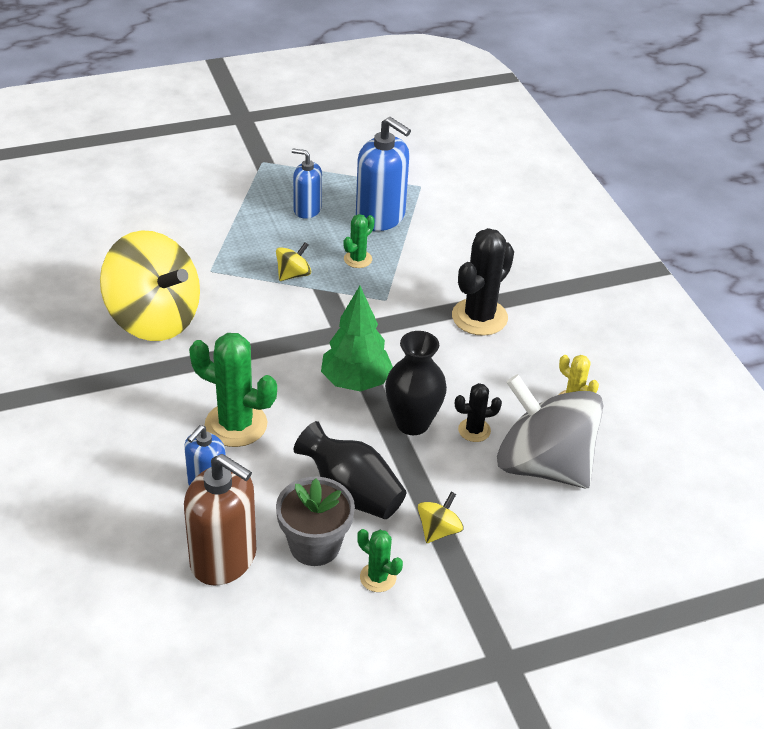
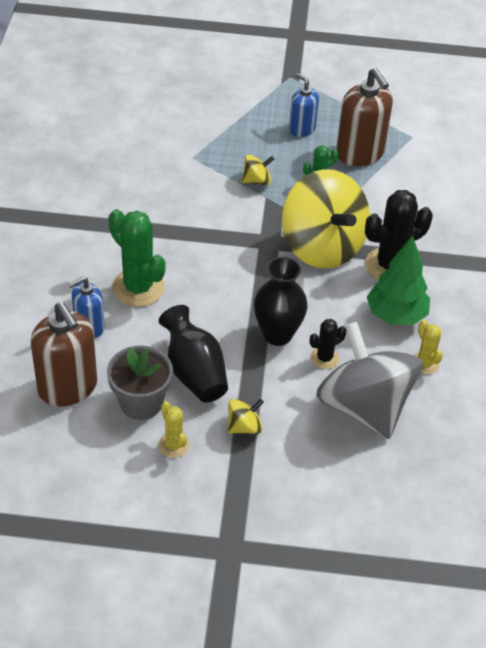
camera: 25 degrees right, 5 degrees up
yellow spinning top [100,230,200,341] -> yellow spinning top moved to [282,169,370,268]
green tree [321,286,393,391] -> green tree moved to [367,236,430,325]
blue soap dispenser [356,117,411,231] -> brown soap dispenser [336,68,393,166]
green cactus [357,529,403,592] -> yellow cactus [158,401,190,458]
black cactus [455,383,502,442] -> black cactus turned 45 degrees counterclockwise [310,319,346,369]

